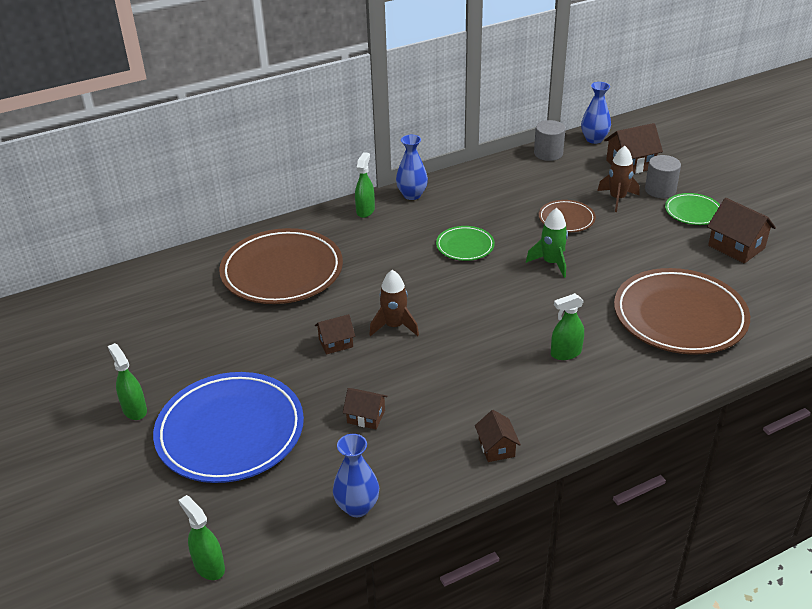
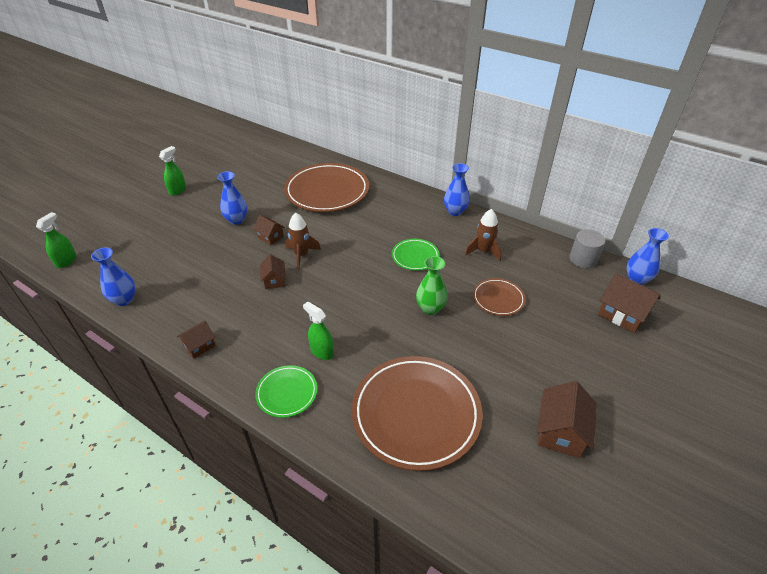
camera: 60 degrees right, 5 degrees up
blue plate [153,372,304,483] -> none
brown house [343,388,388,429] -> brown house moved to [260,254,286,289]
green spray bottle [355,152,375,218] -> none
green rocket [526,208,568,278] -> green vase [416,256,448,315]
brown rocket [597,146,640,212] -> brown rocket moved to [465,209,502,261]
grey cylinder [645,155,681,198] -> none
green plate [665,193,720,225] -> green plate moved to [255,365,317,418]
none -> blue vase [217,171,247,225]

